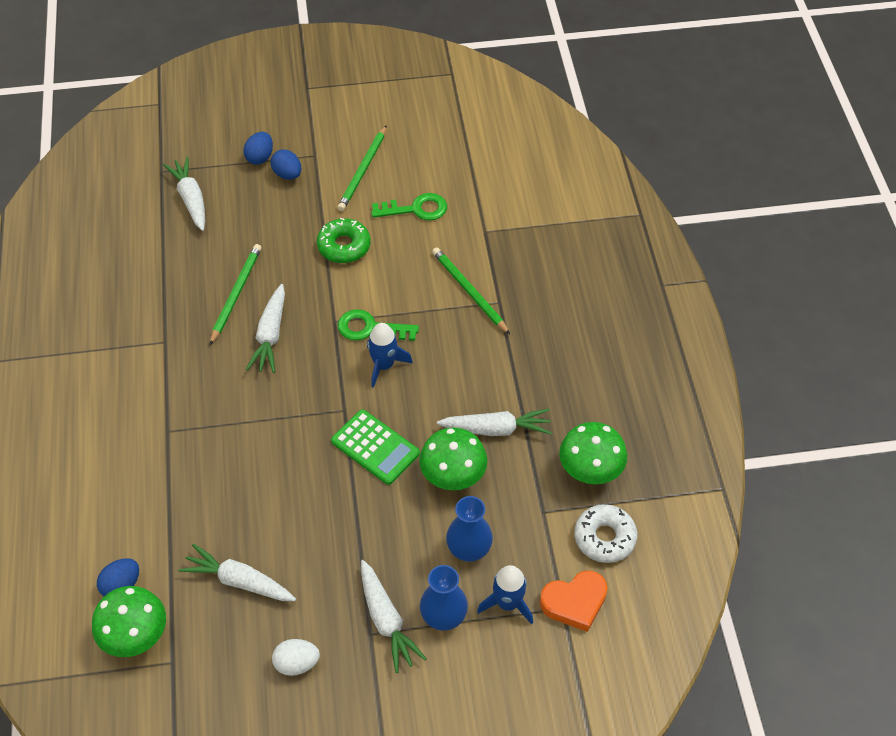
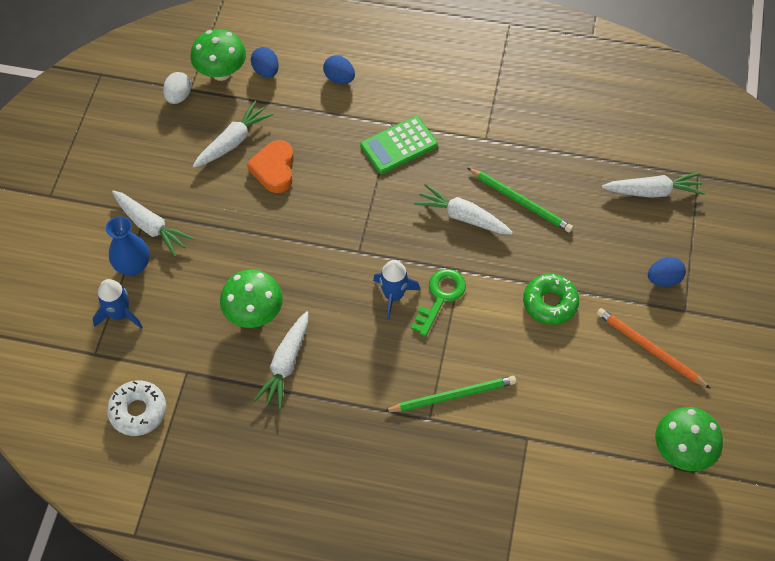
camera: 110 degrees right, 5 degrees up
blue egg [243,132,273,165] -> blue egg moved to [323,55,355,84]
white egg [272,639,320,676] -> white egg moved to [163,72,192,104]
green calculator [331,409,420,485] -> green calculator moved to [360,116,438,174]
green pencil [337,125,387,211] -> orange pencil [597,308,711,389]
white carrot [361,560,427,673] -> white carrot turned 135 degrees counterclockwise [112,190,194,257]
green key [371,193,447,221] -> none
blue vase [446,496,493,562] -> none
orange heart [540,570,608,632] -> orange heart moved to [247,140,294,193]
green mushroom [559,422,627,484] -> green mushroom moved to [655,407,723,471]

